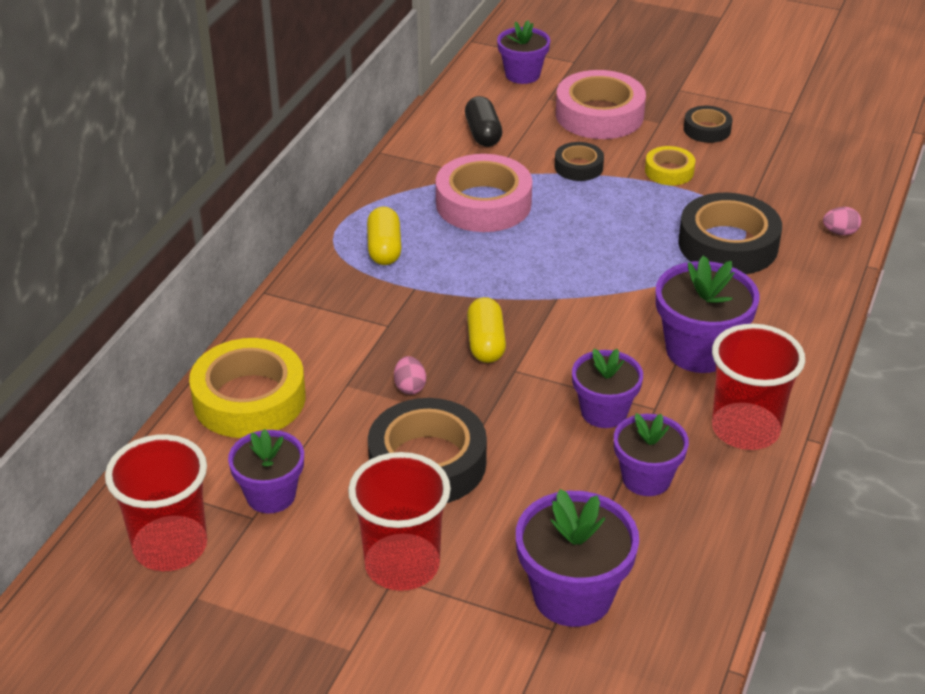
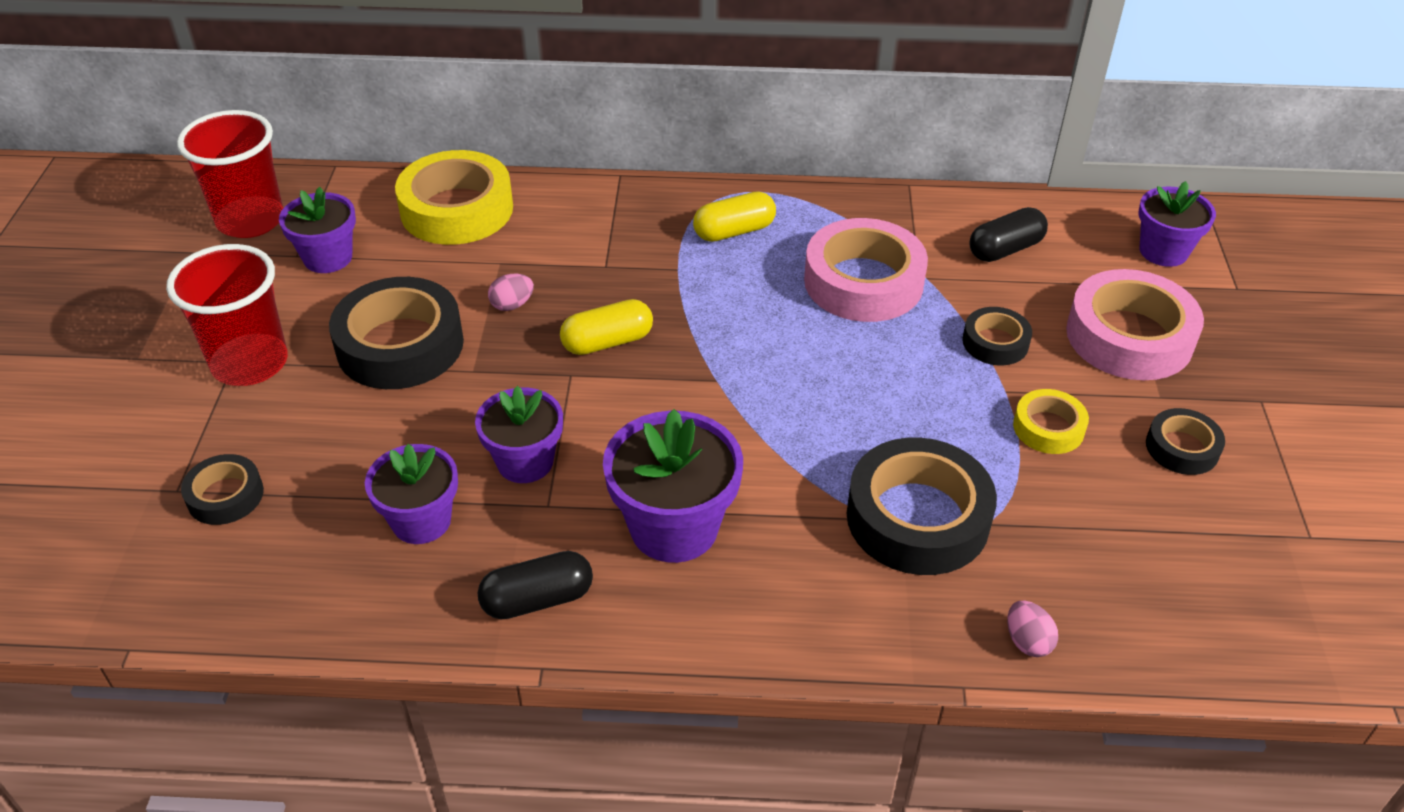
camera: 70 degrees right, 5 degrees up
purple flower pot [516,489,639,627] -> black tape [181,454,264,525]
red cup [712,324,805,450] -> black capsule [477,551,593,619]

